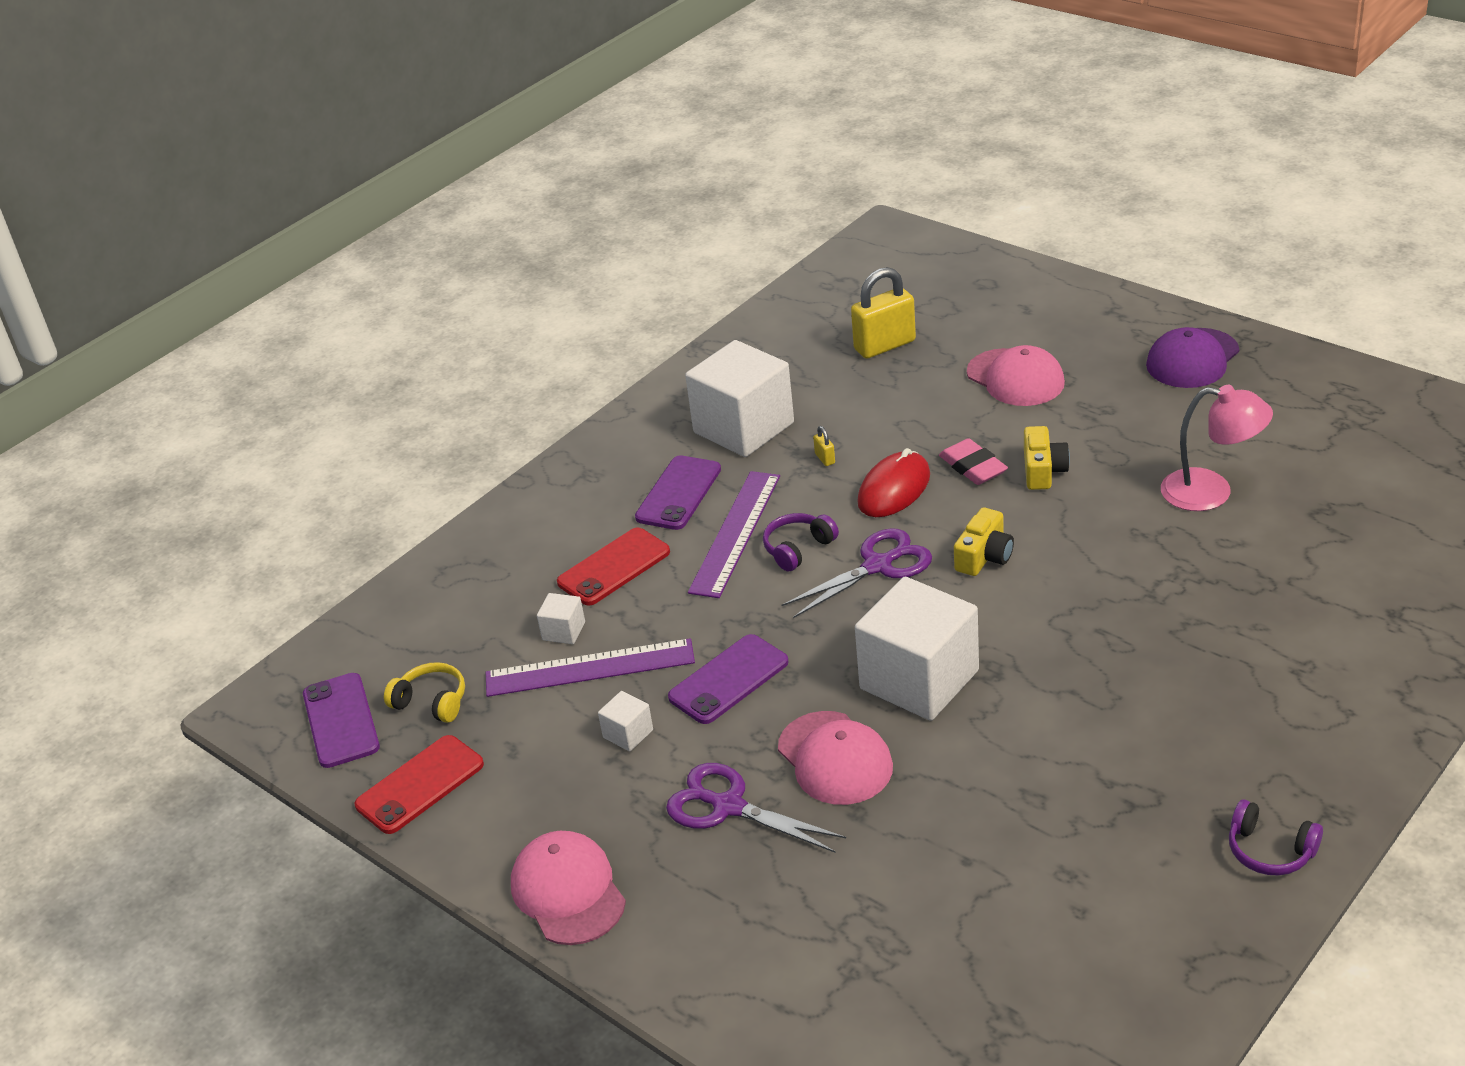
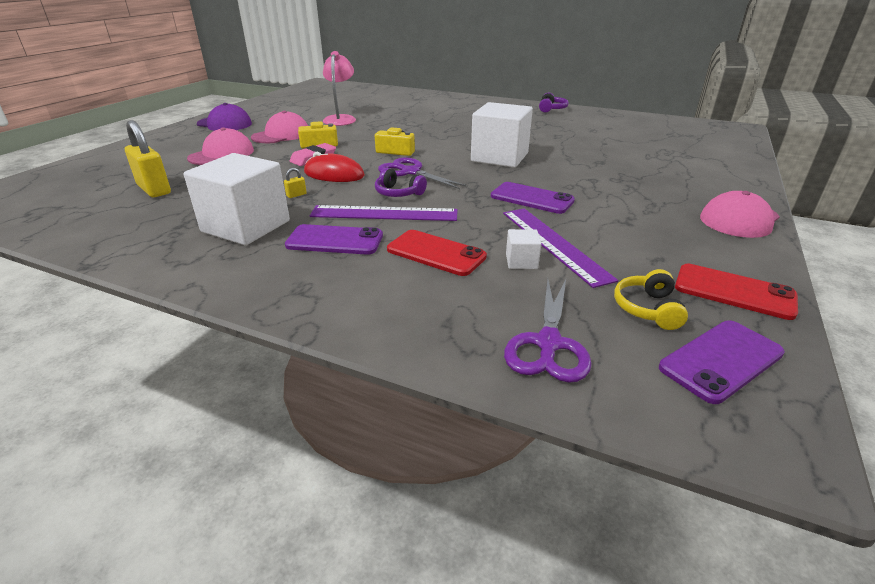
camera: 110 degrees left, 5 degrees down
white cube [598,691,653,751] -> none
purple scissors [666,763,846,853] -> purple scissors moved to [504,279,592,383]
pink cap [778,711,893,805] -> pink cap moved to [251,111,308,143]

